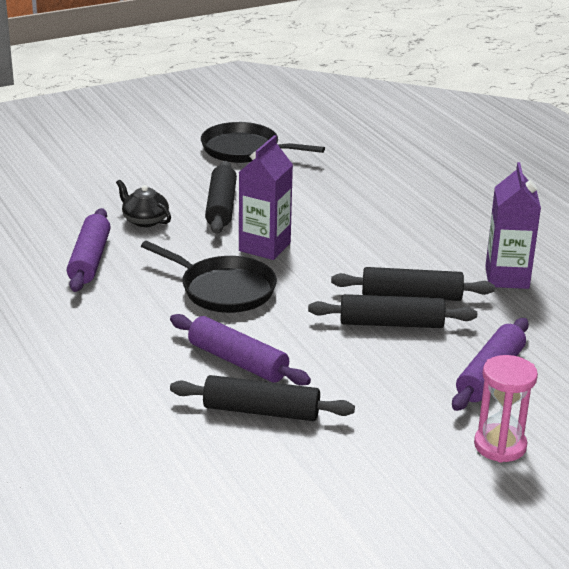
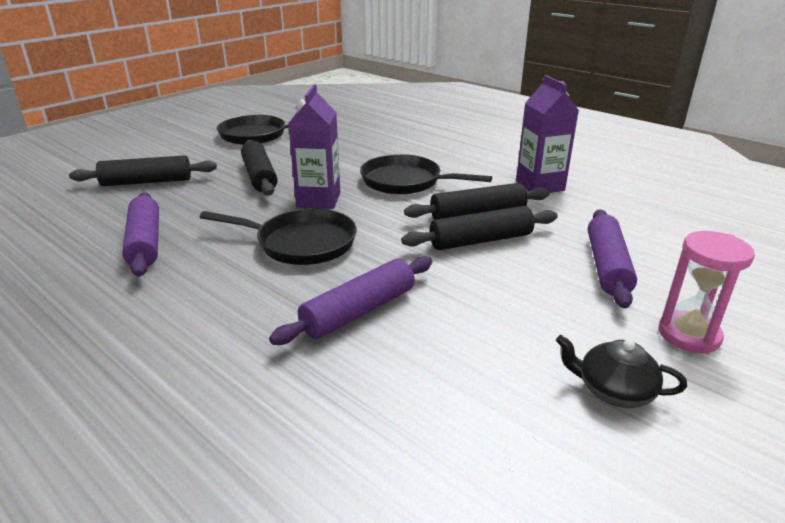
camera: 20 degrees left, 0 degrees up
black teapot [116,180,171,227] -> black teapot moved to [556,335,687,408]
purple rolling pin [170,314,311,386] -> purple rolling pin turned 60 degrees counterclockwise [269,256,432,345]
black rolling pin [170,375,355,421] -> black rolling pin moved to [69,155,217,186]
none -> black pan [360,154,492,194]

